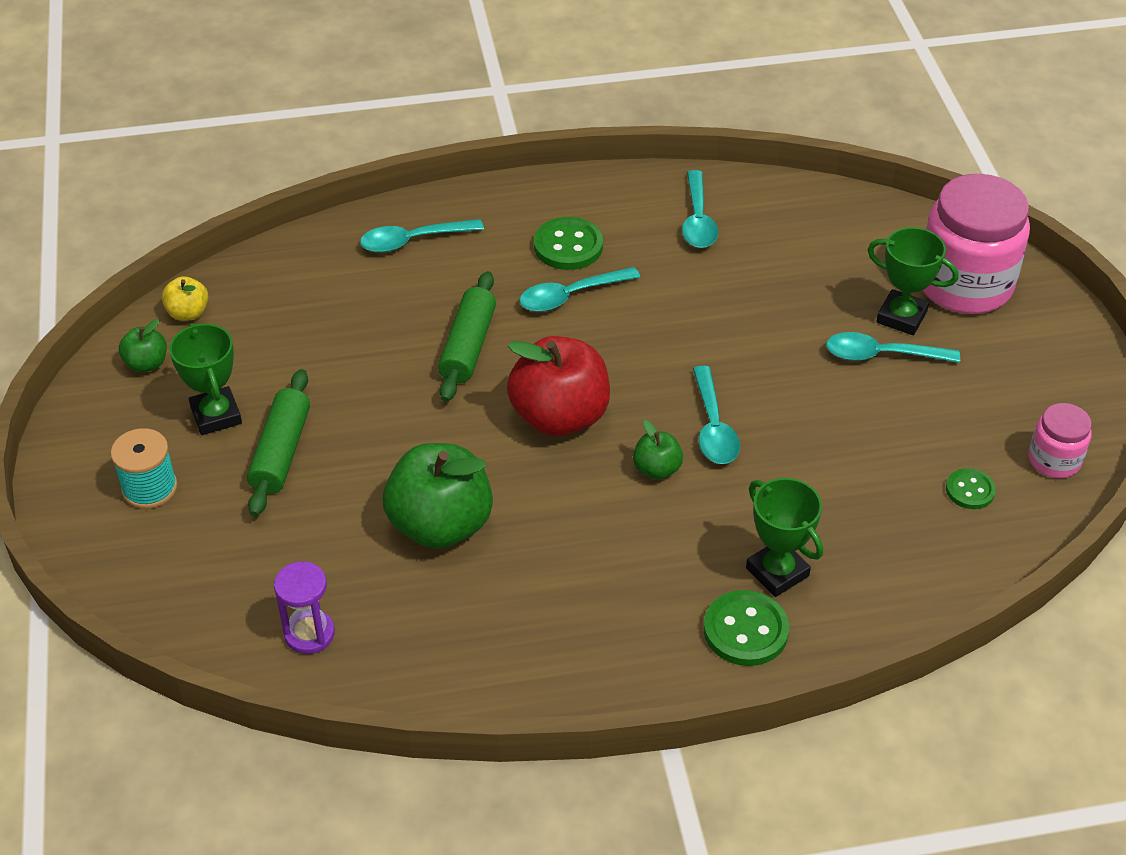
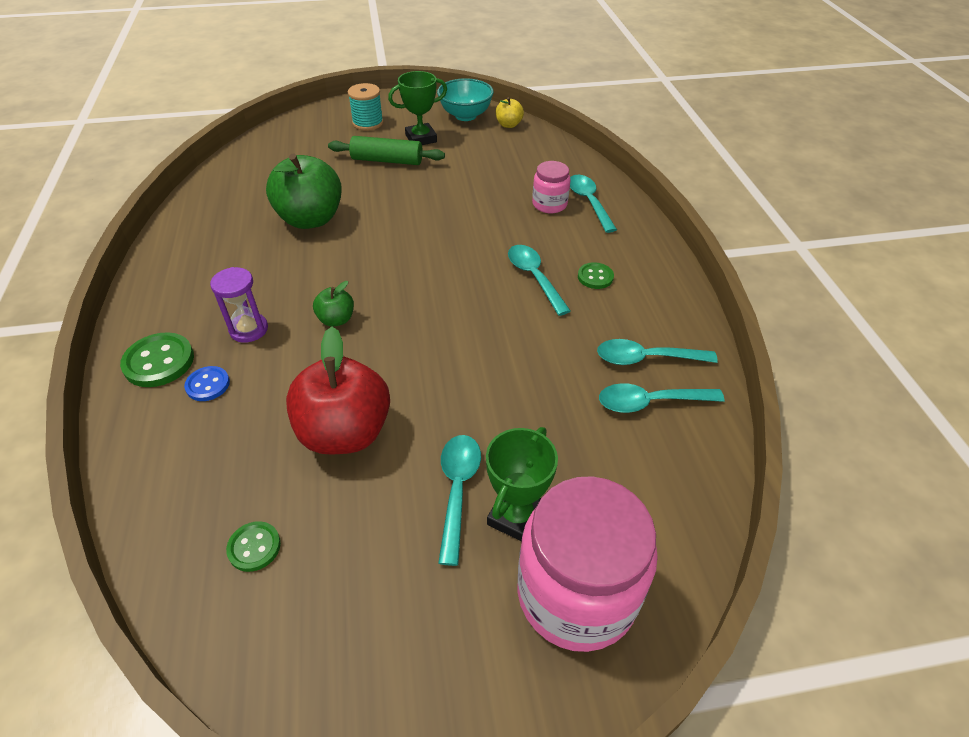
camera: 90 degrees right, 0 degrees up
green apple [119,319,167,373] -> turquoise bowl [437,78,494,121]
purple hourglass [274,562,335,654] -> purple hourglass moved to [210,267,268,343]
green rolling pin [438,271,496,402] -> none
red apple [507,336,610,436] -> red apple moved to [286,327,390,455]
green button [534,217,603,270] -> green button [578,262,614,289], size x0.61
turquoise spoon [693,366,740,464] -> turquoise spoon moved to [599,383,725,413]
green trophy [746,478,823,597] -> blue button [184,366,230,401]
pink jar [1028,403,1092,478] -> pink jar moved to [532,161,571,213]

